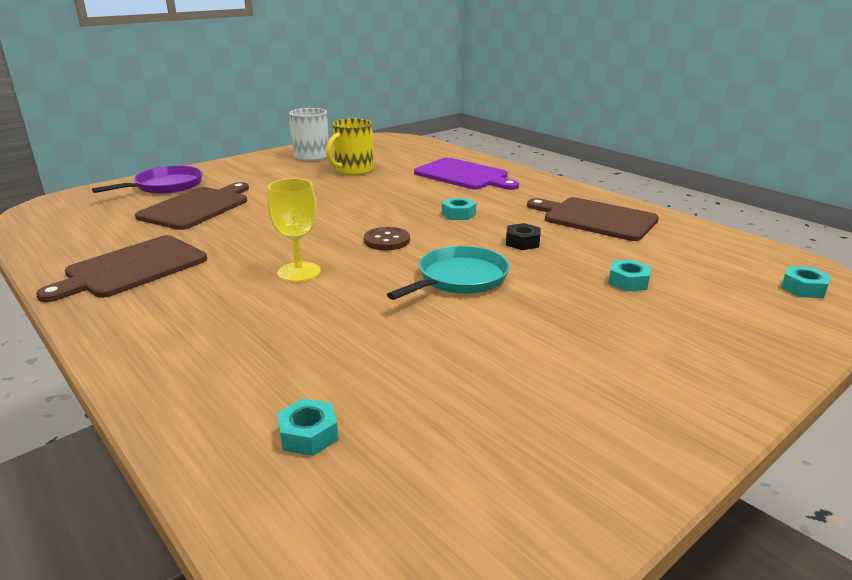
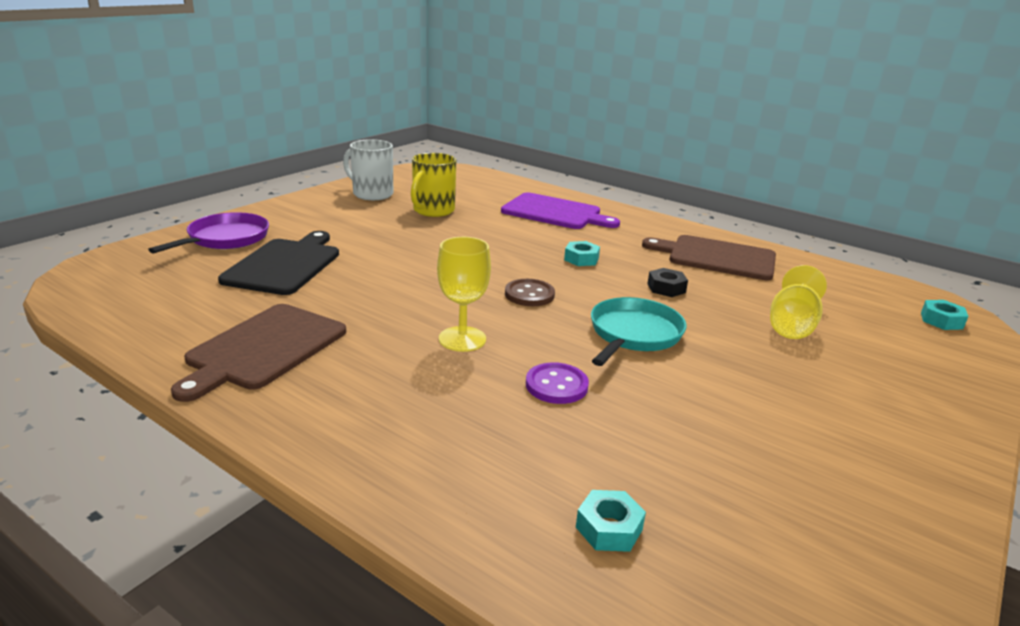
camera: 15 degrees left, 0 degrees up
brown cutting board [135,182,249,230] -> black cutting board [218,231,339,295]
turquoise nut [608,260,651,291] -> yellow goblet [770,265,827,339]
none -> purple button [526,362,589,404]

